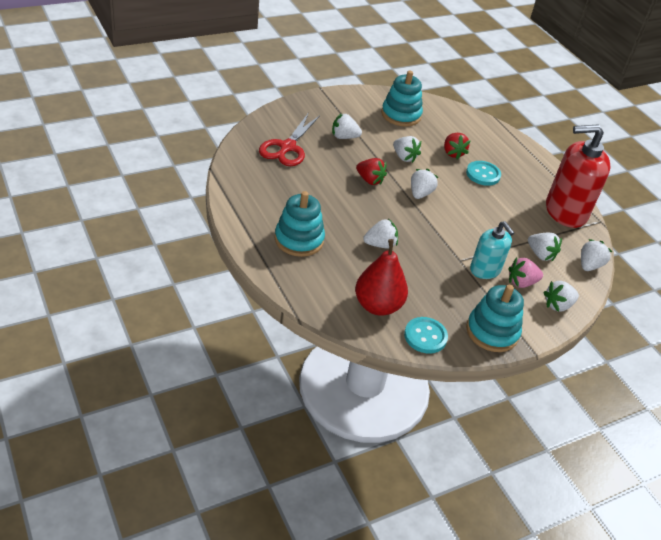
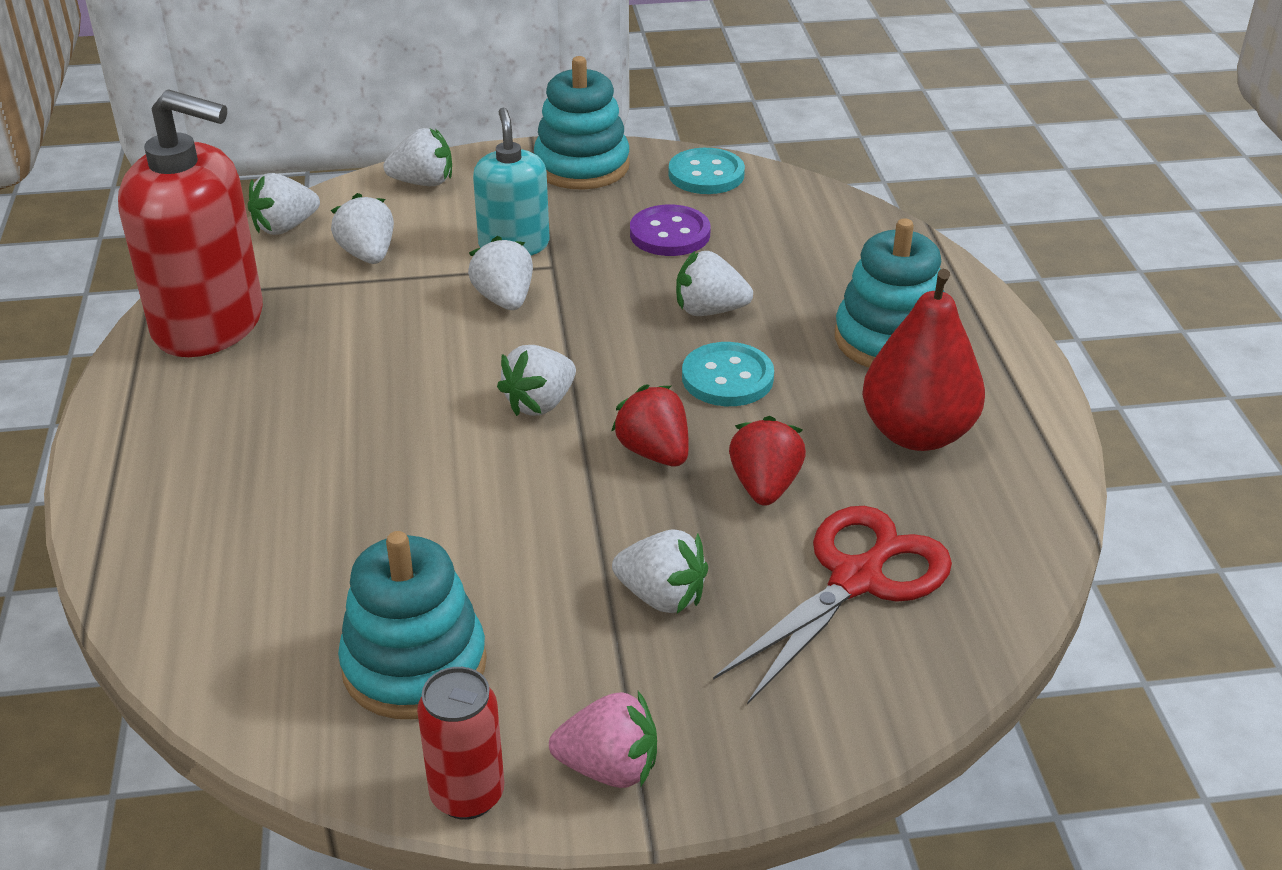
camera: 155 degrees left, 5 degrees down
red pear [355,239,408,316] -> red pear moved to [862,269,985,451]
white strawberry [393,136,421,163] -> white strawberry moved to [468,236,533,310]
red strawberry [444,133,470,159] -> red strawberry moved to [729,416,806,506]
turquoise button [466,161,501,186] -> turquoise button moved to [682,342,774,406]
pink strawberry [508,257,543,288] -> pink strawberry moved to [549,691,657,788]
none -> red can [417,667,504,820]
none -> purple button [630,205,711,256]

